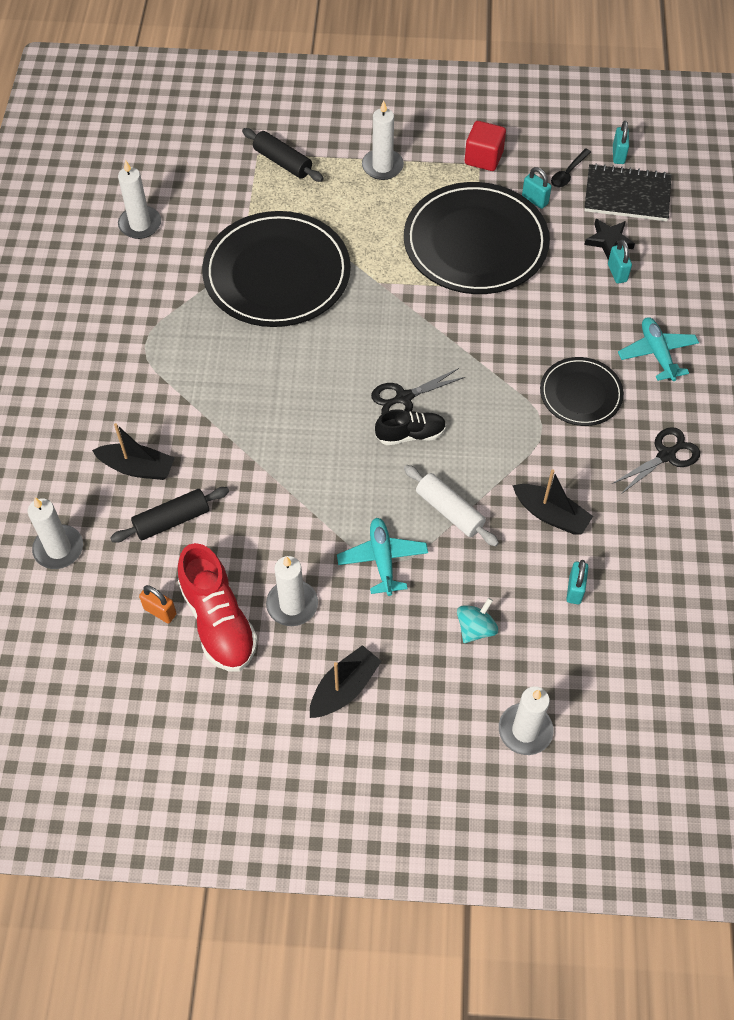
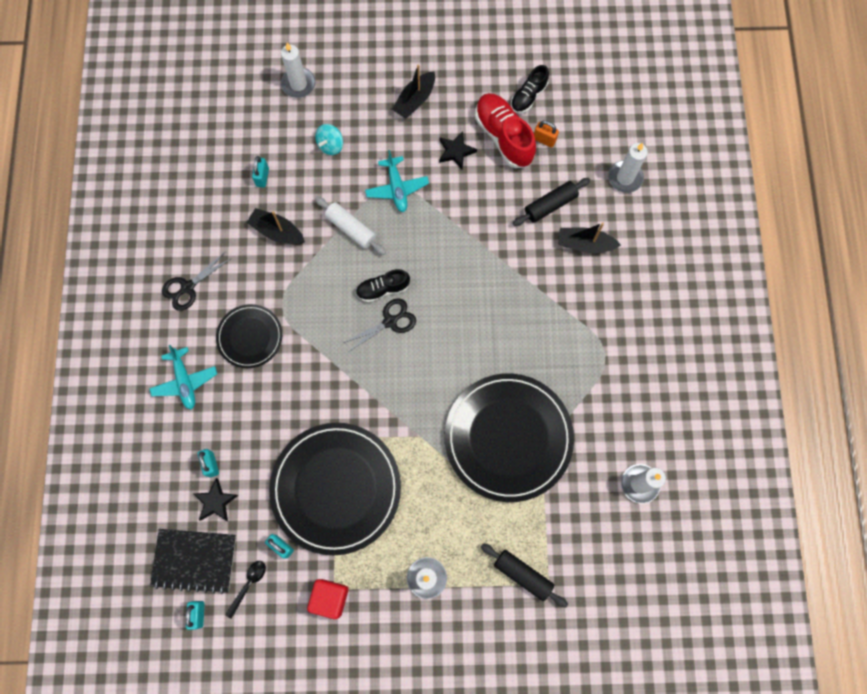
camera: 175 degrees right, 15 degrees up
white candle [266,556,318,626] -> black star [439,131,477,169]
none -> black shoe [511,65,549,113]

